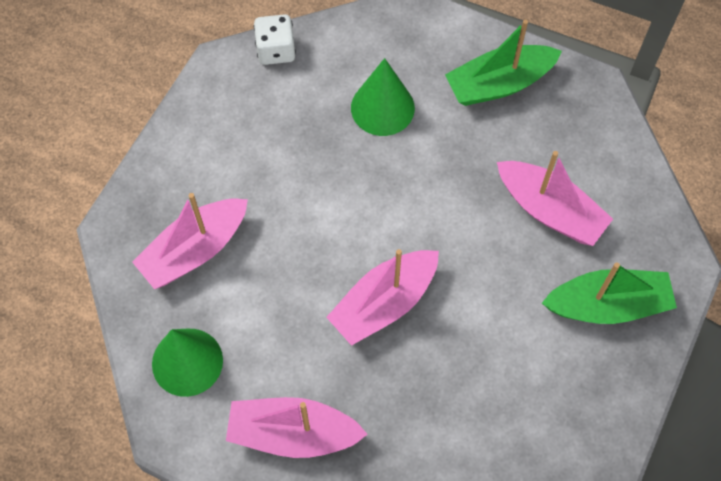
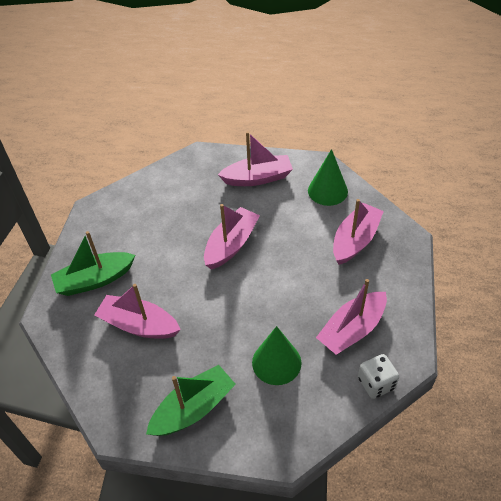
camera: 165 degrees right, 15 degrees down
none -> pink boat [316,279,387,355]

